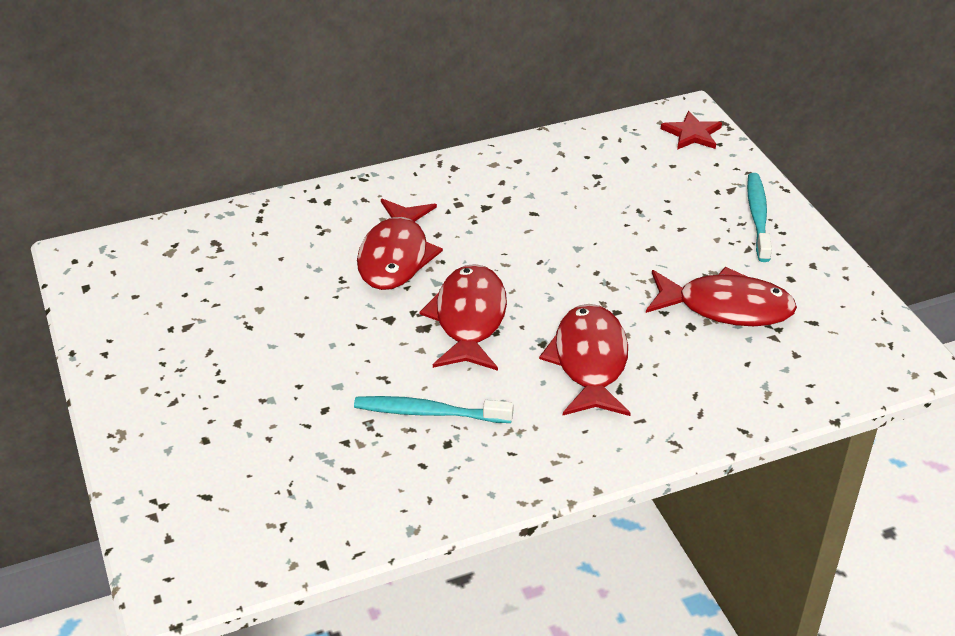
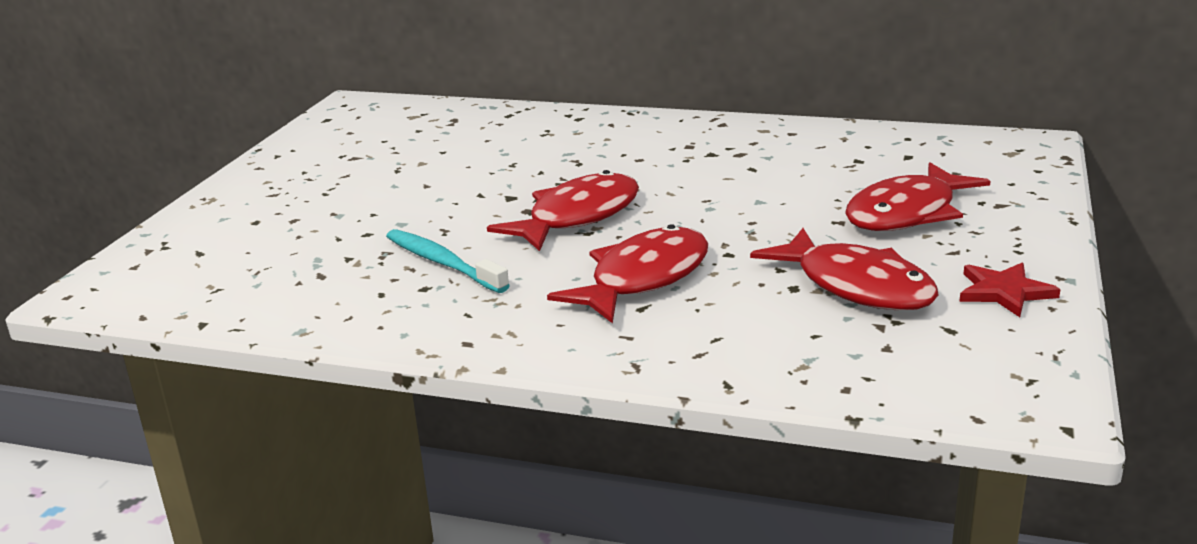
camera: 40 degrees right, 15 degrees down
red fish [357,199,443,290] -> red fish moved to [845,162,991,231]
red star [661,111,722,150] -> red star moved to [959,263,1060,317]
turquoise toothbrush [747,173,772,262] -> none

